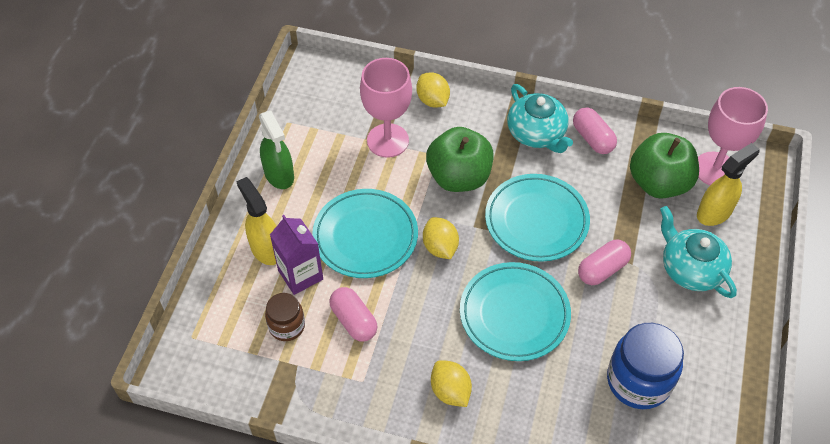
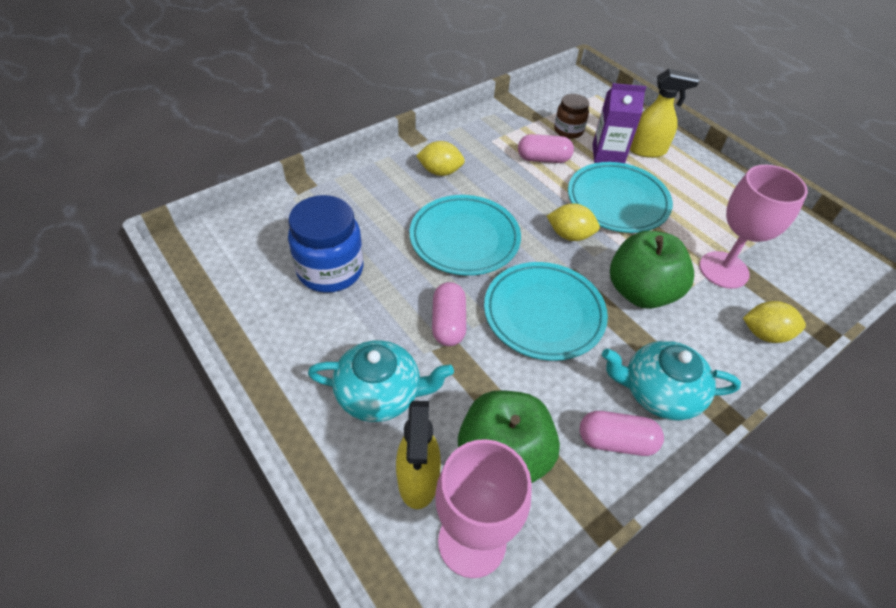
camera: 125 degrees right, 5 degrees down
green spray bottle [259,111,294,189] -> none

